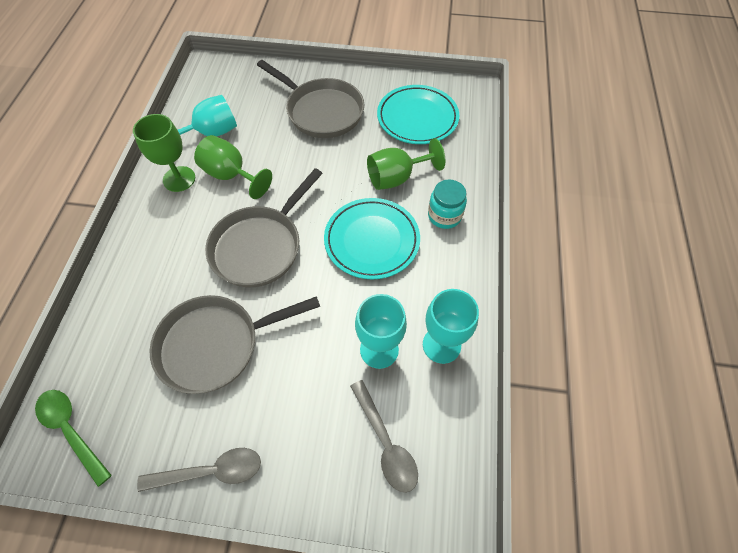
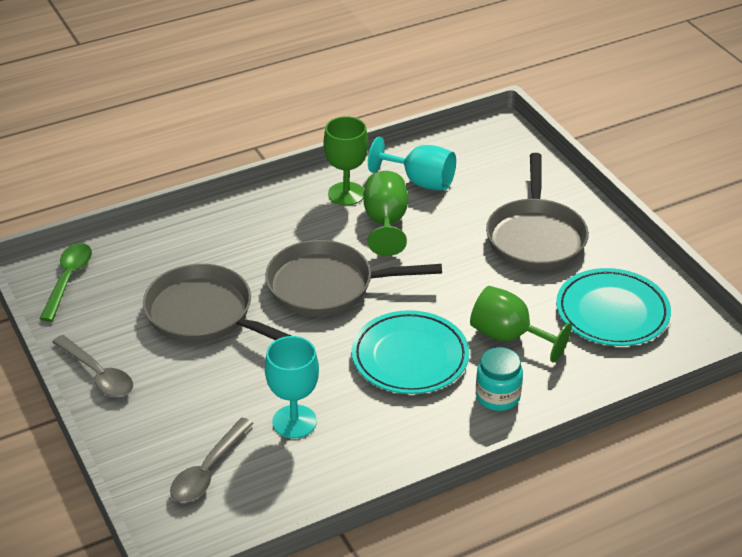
camera: 55 degrees right, 20 degrees down
turquoise goblet [423,289,479,364] -> none

